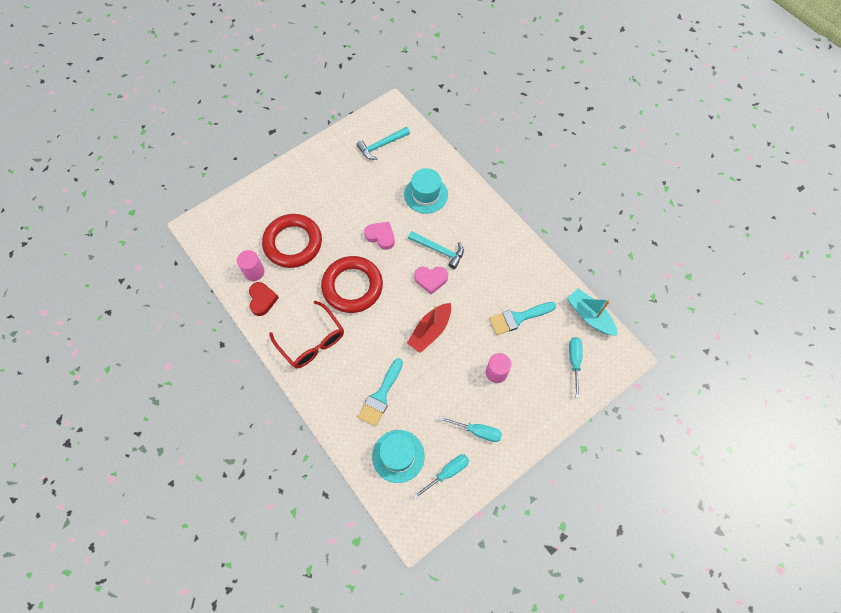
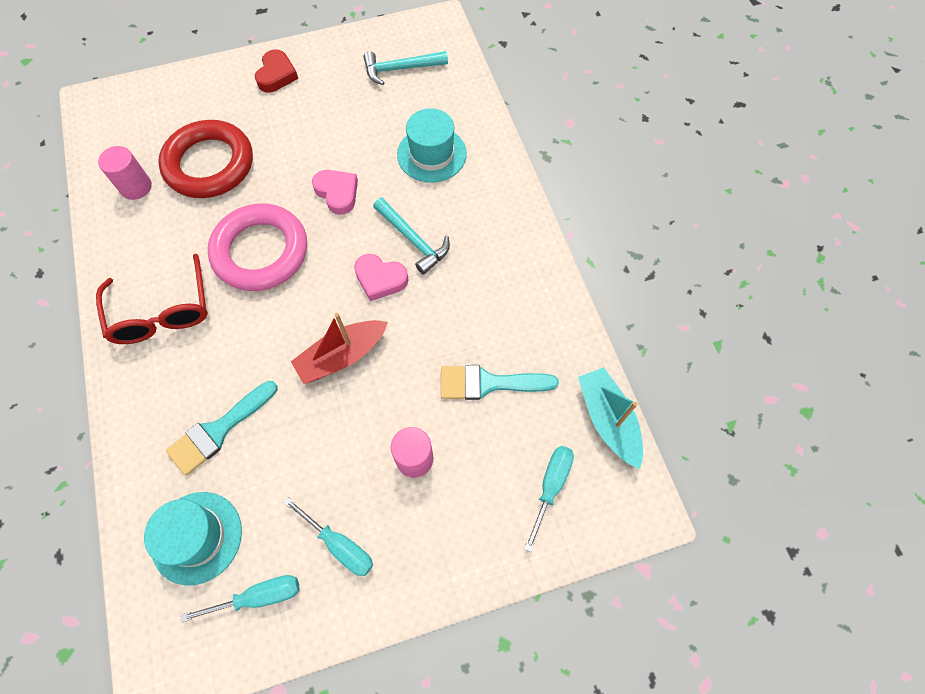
camera: 20 degrees right, 0 degrees up
red heart [249,282,279,316] -> red heart moved to [255,50,298,92]
red ring [321,256,383,313] -> pink ring [208,203,307,291]

